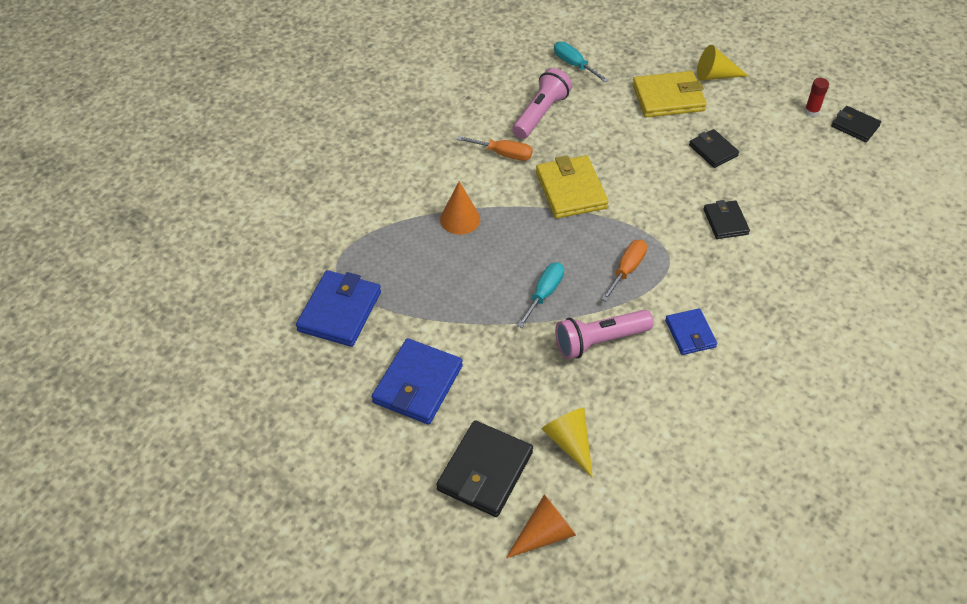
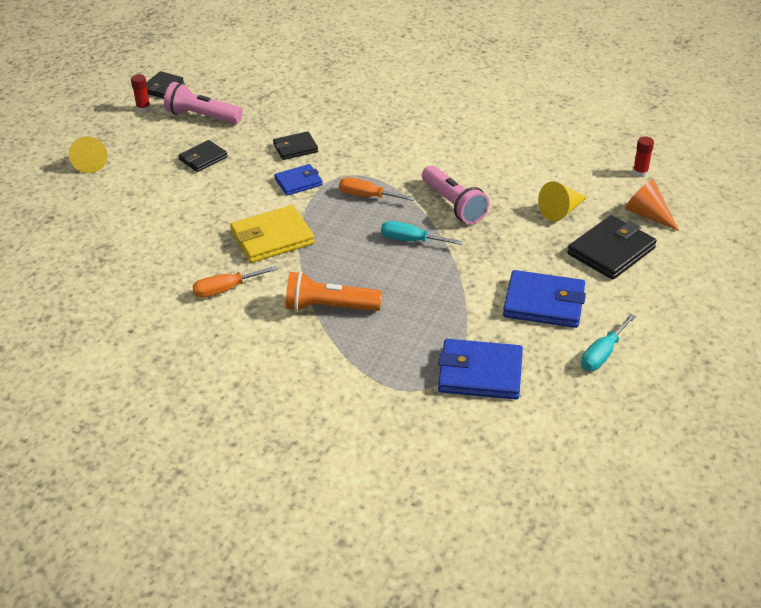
camera: 100 degrees left, 10 degrees down
black wallet [436,420,533,517] -> black wallet turned 60 degrees counterclockwise [568,215,657,280]
orange cone [440,181,480,235] -> orange flashlight [286,271,382,312]
orange screwdriver [456,136,533,161] -> orange screwdriver turned 120 degrees counterclockwise [193,266,277,298]
pink flashlight [512,68,572,139] -> pink flashlight moved to [164,82,243,124]
turquoise screwdriver [554,41,609,82] -> turquoise screwdriver moved to [581,314,636,371]
yellow wallet [632,71,707,117] -> none
blue wallet [665,308,717,355] -> blue wallet moved to [274,164,323,196]
none -> red glue stick [633,136,654,177]

